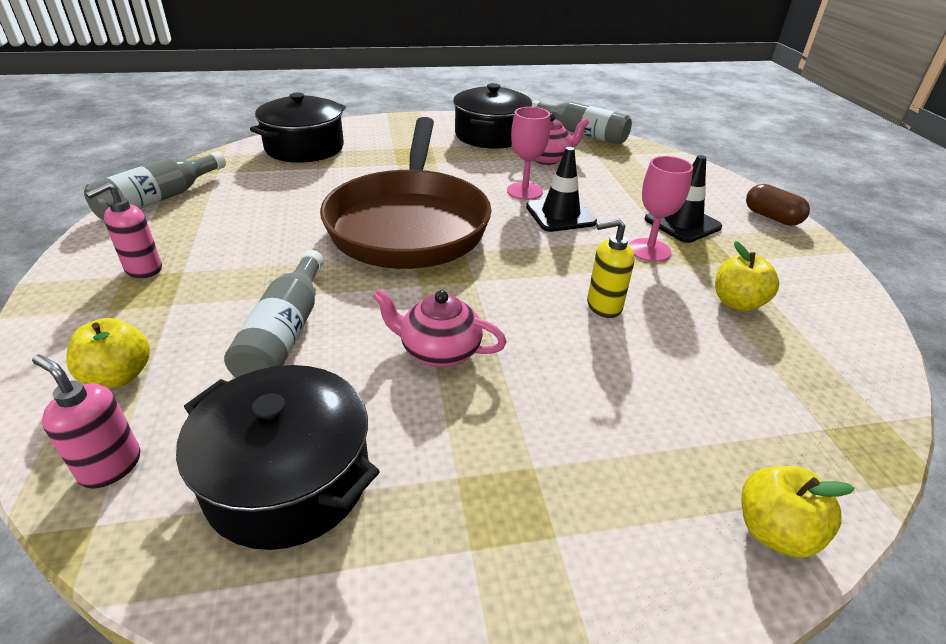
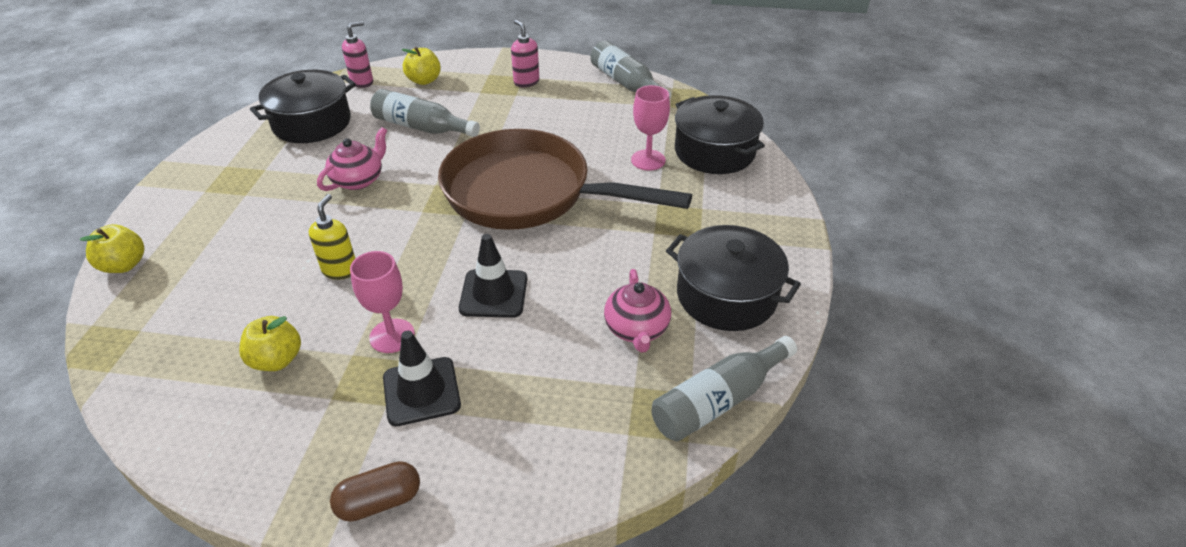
camera: 110 degrees right, 5 degrees up
pink goblet [507,107,550,200] -> pink goblet moved to [631,85,670,171]

